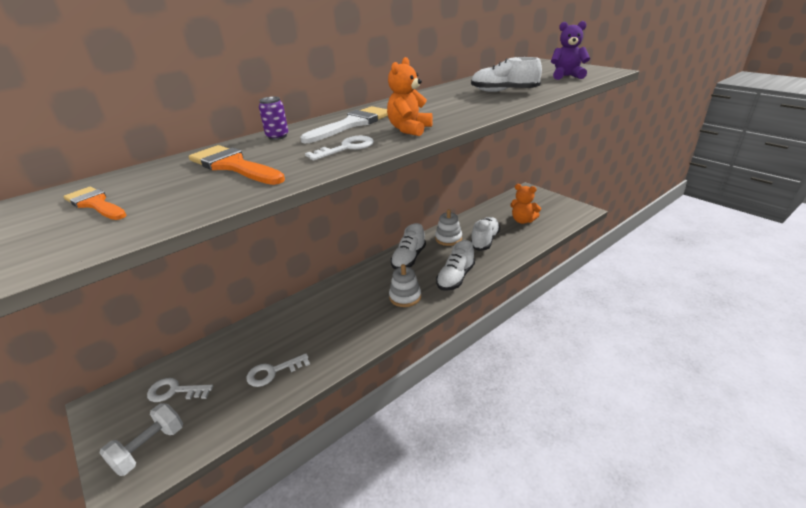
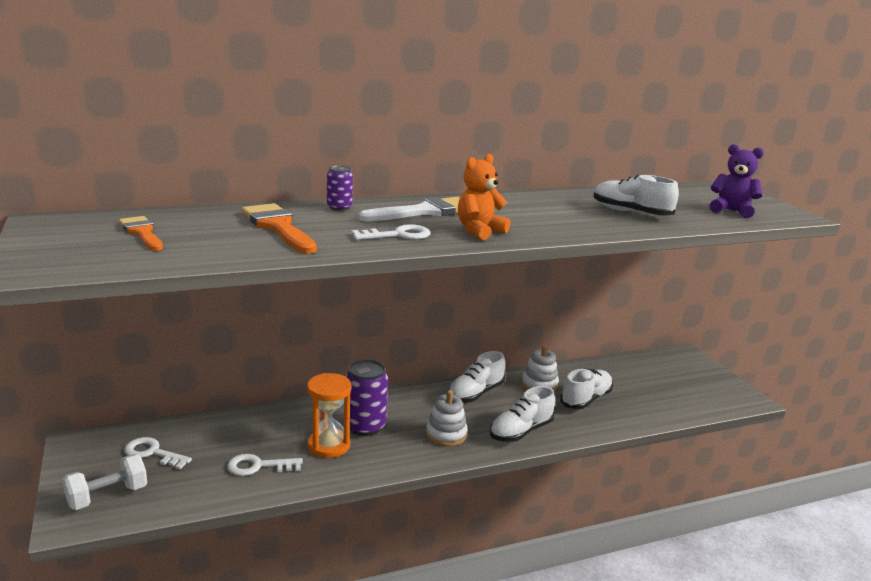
camera: 15 degrees right, 10 degrees down
orange teddy bear [510,184,541,224] -> none
none -> orange hourglass [307,373,351,458]
none -> purple can [345,359,388,436]

